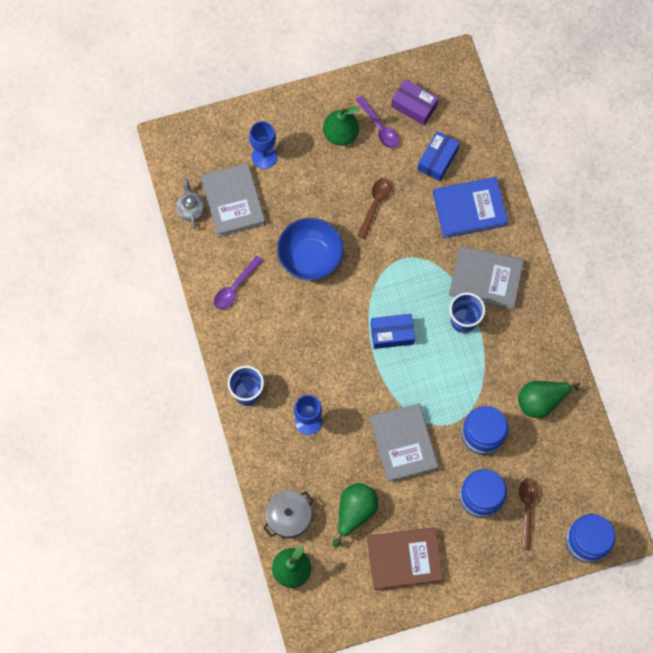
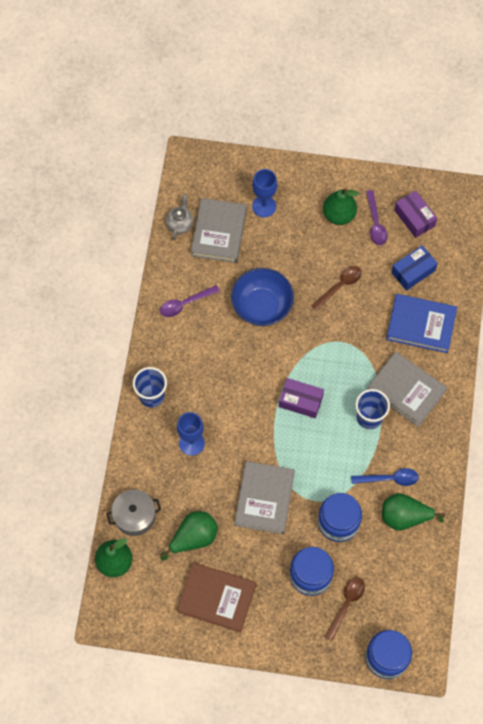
camera: 25 degrees right, 5 degrees down
blue box [371,314,415,349] -> purple box [279,378,324,418]
none -> blue spoon [351,468,419,486]

